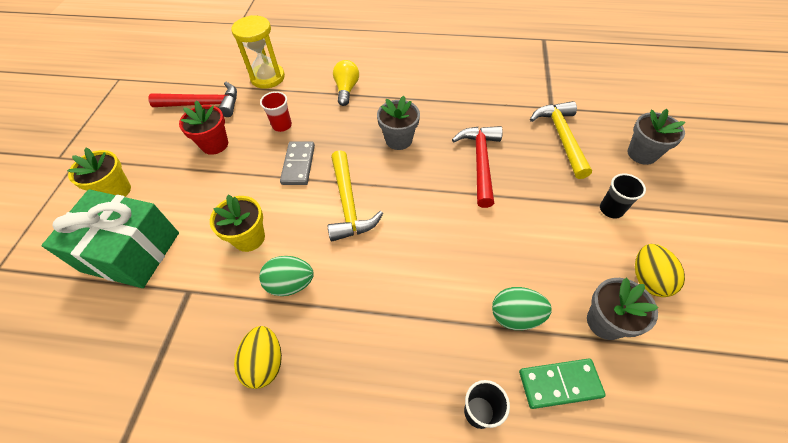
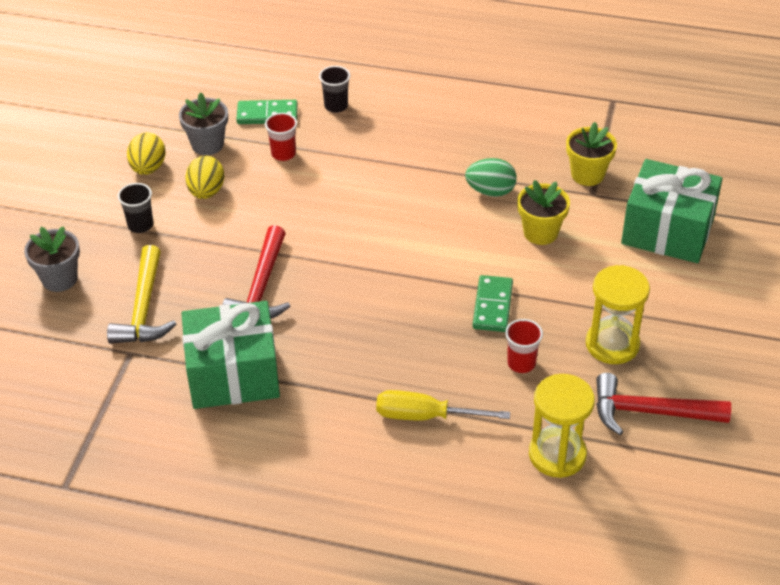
camera: 175 degrees left, 10 degrees down
yellow flower pot [67,147,131,197] -> yellow flower pot moved to [566,122,617,186]
red flower pot [179,101,228,155] -> yellow hourglass [586,265,650,364]
yellow egg [234,326,282,389] -> yellow egg moved to [186,156,224,199]
grey domino [280,141,315,185] -> green domino [473,275,513,332]
yellow hammer [327,150,383,241] -> none
yellow light bulb [333,60,359,106] -> yellow screwdriver [376,390,510,420]
grey flower pot [377,96,420,150] -> none
green egg [492,287,552,330] -> red cup [265,113,297,161]
none -> green gift [181,301,280,409]

